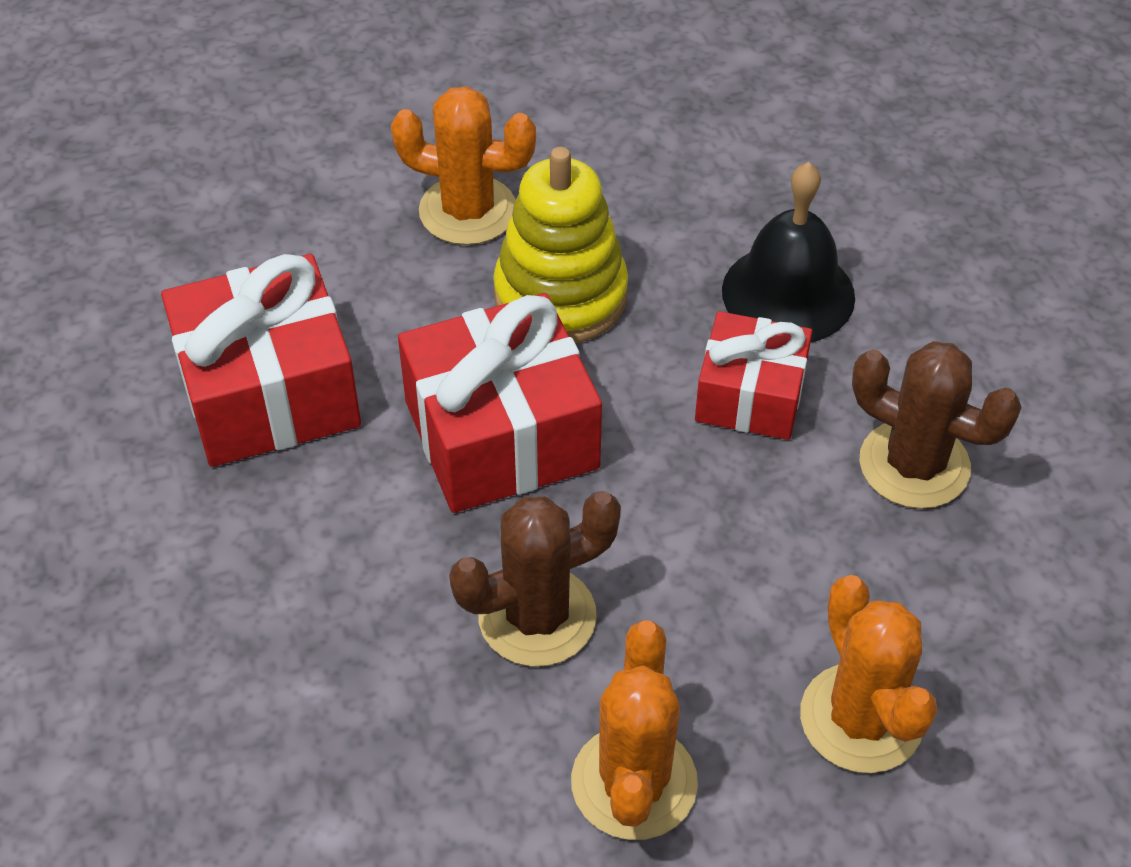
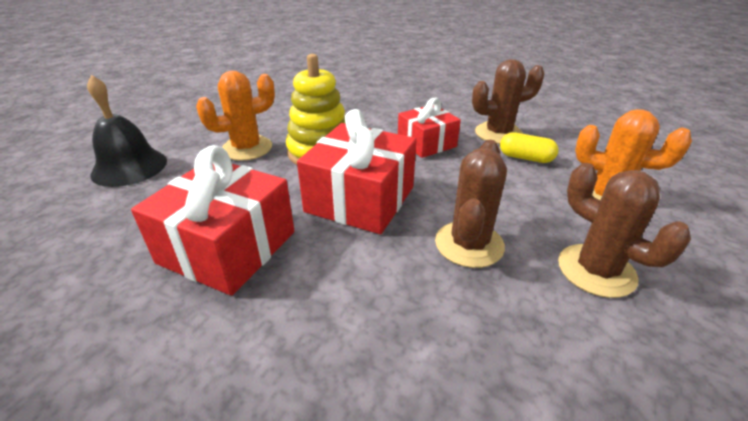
camera: 45 degrees left, 15 degrees down
orange cactus [571,620,698,840] -> brown cactus [558,163,691,298]
black bell [722,162,855,342] -> black bell moved to [87,75,167,187]
none -> yellow capsule [500,132,558,163]

